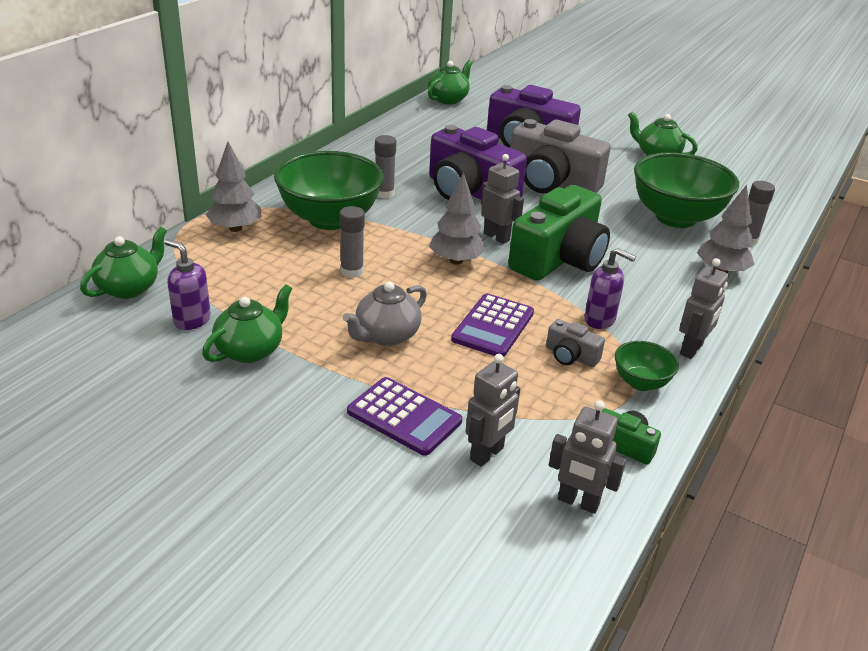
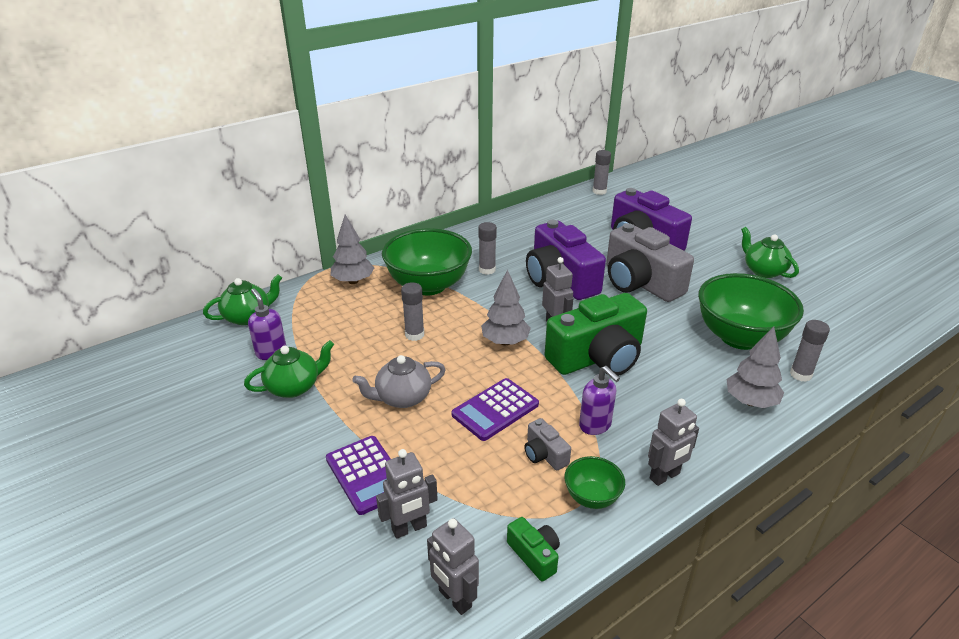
camera: 25 degrees right, 0 degrees up
green teapot [428,60,472,105] -> grey glue stick [592,150,611,195]

